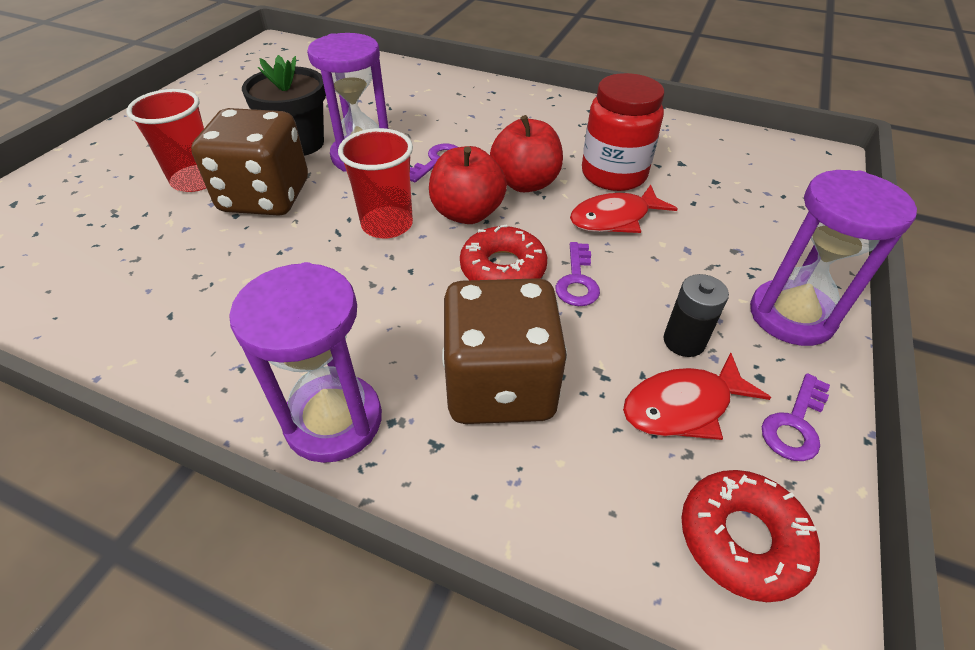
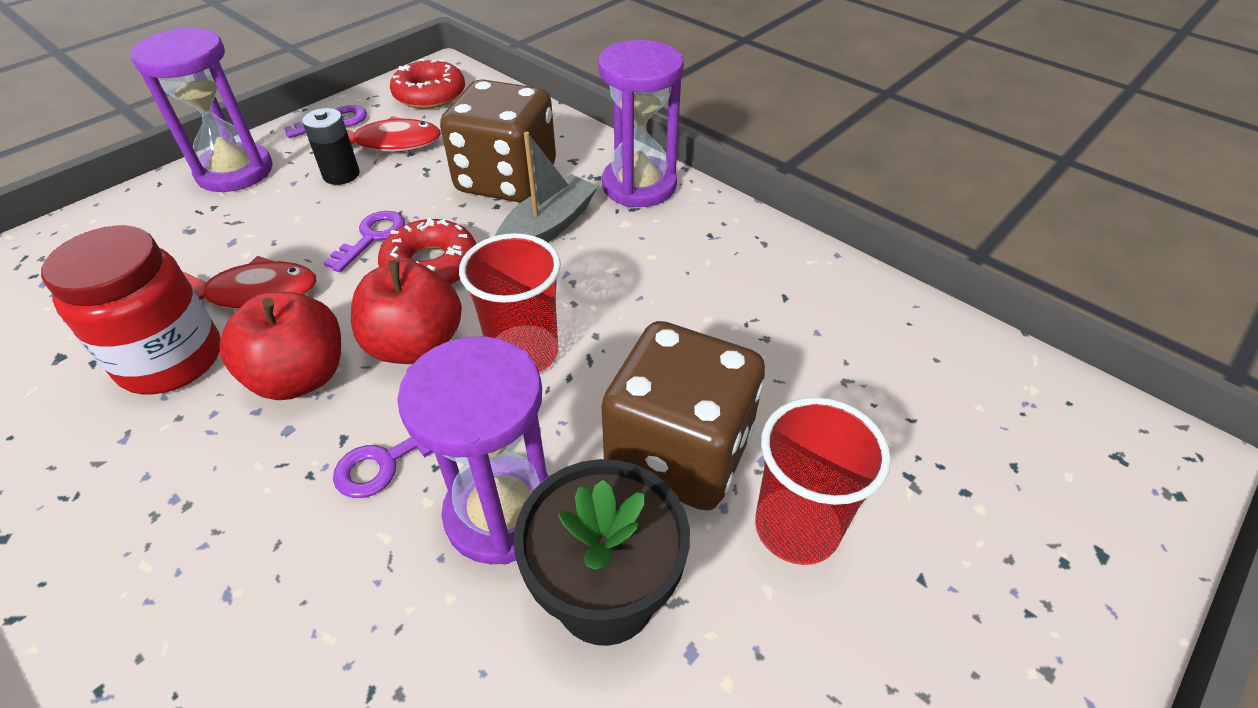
camera: 160 degrees left, 0 degrees up
none -> grey boat [495,132,598,242]

